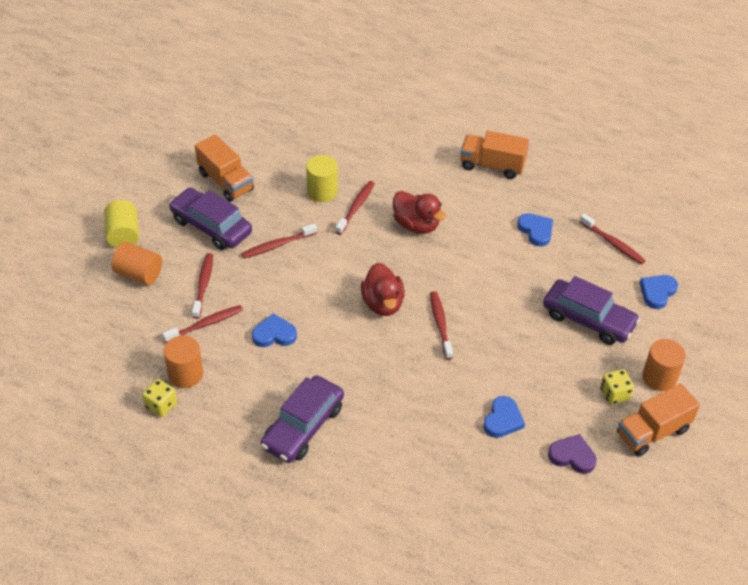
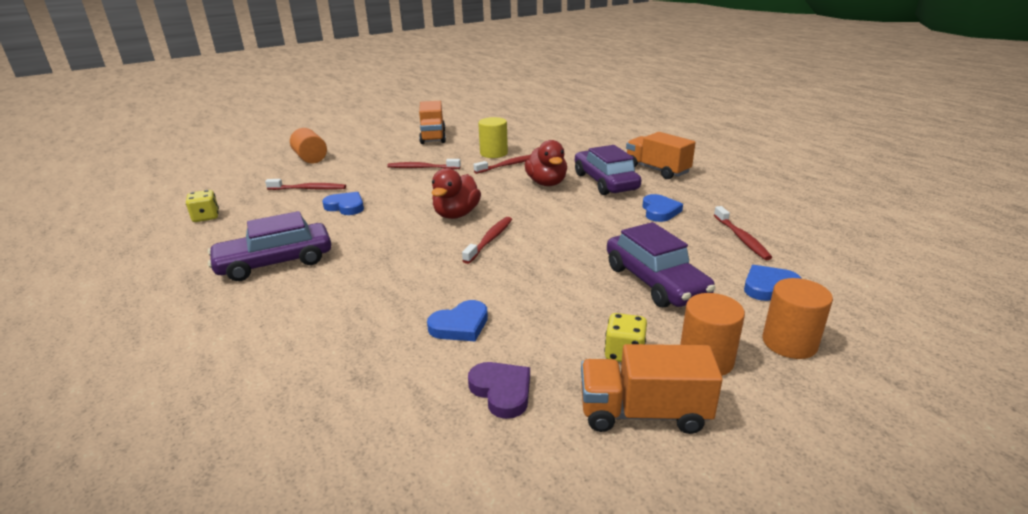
camera: 35 degrees right, 20 degrees down
yellow cylinder [104,200,139,248] -> none
orange cylinder [164,336,203,388] -> orange cylinder moved to [763,278,833,359]
purple car [169,188,252,250] -> purple car moved to [575,145,641,195]
red toothbrush [192,253,213,319] -> none

